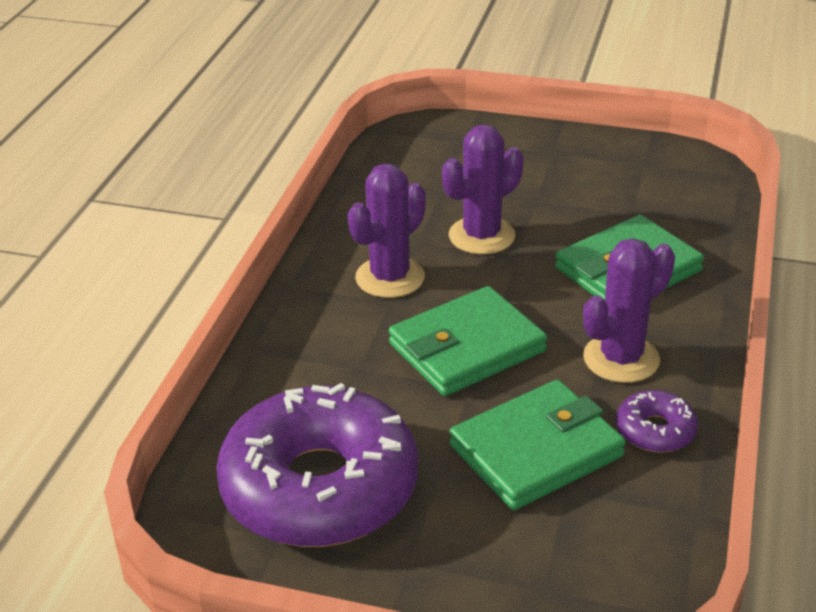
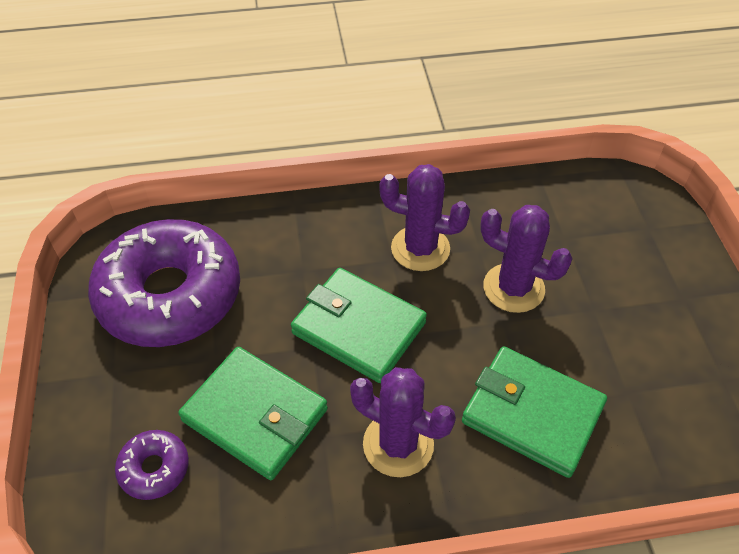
camera: 65 degrees right, 15 degrees up
purple donut [616,390,698,453] -> purple donut moved to [115,430,189,500]

